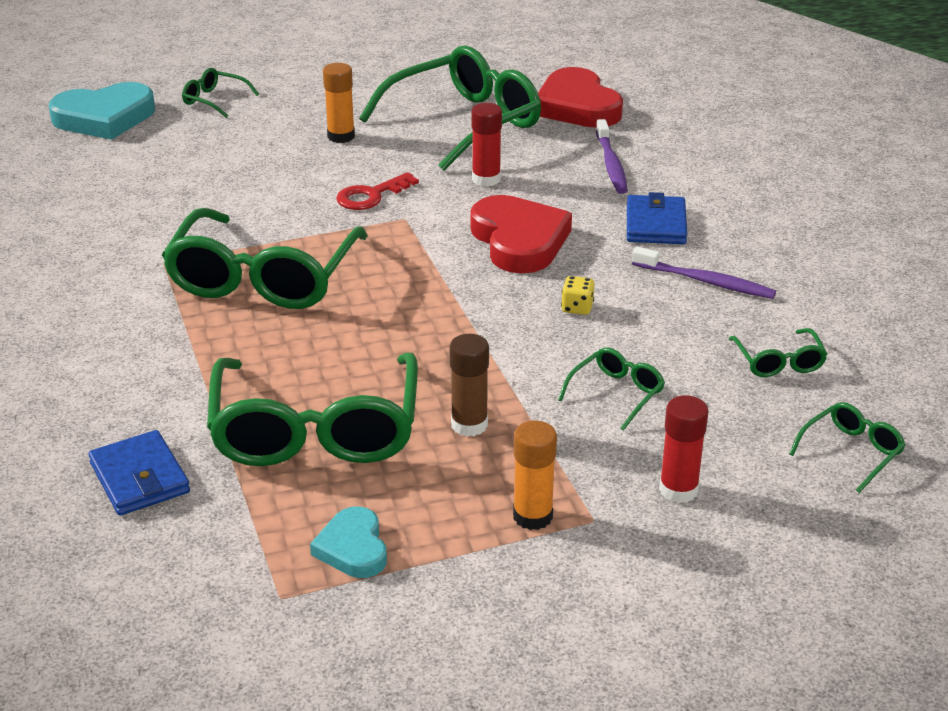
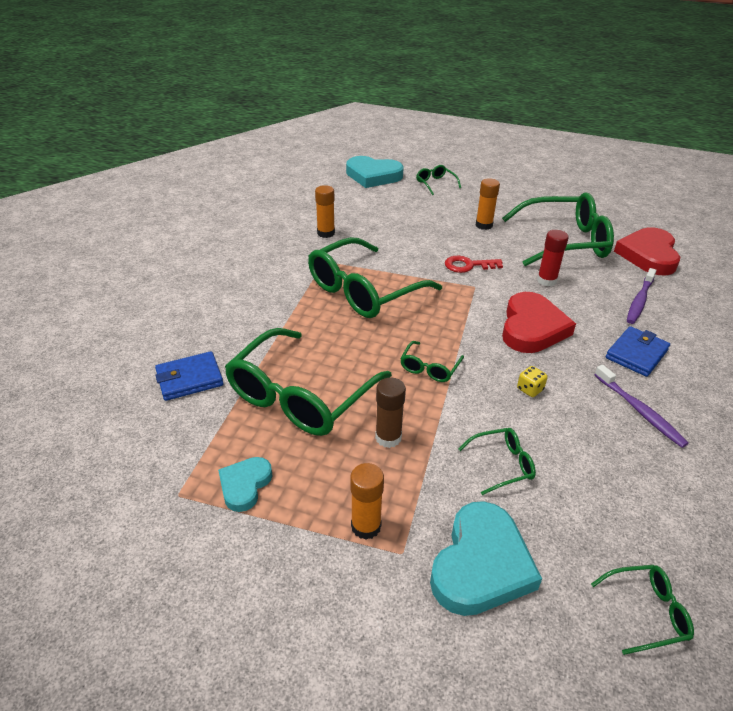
camera: 35 degrees right, 5 degrees up
blue wallet [88,430,190,516] -> blue wallet turned 60 degrees clockwise [155,351,223,401]
red glue stick [659,395,709,503] -> turquoise heart [430,501,542,616]
green glasses [729,328,828,377] -> green glasses moved to [400,341,464,382]
none -> orange glue stick [315,185,335,238]

